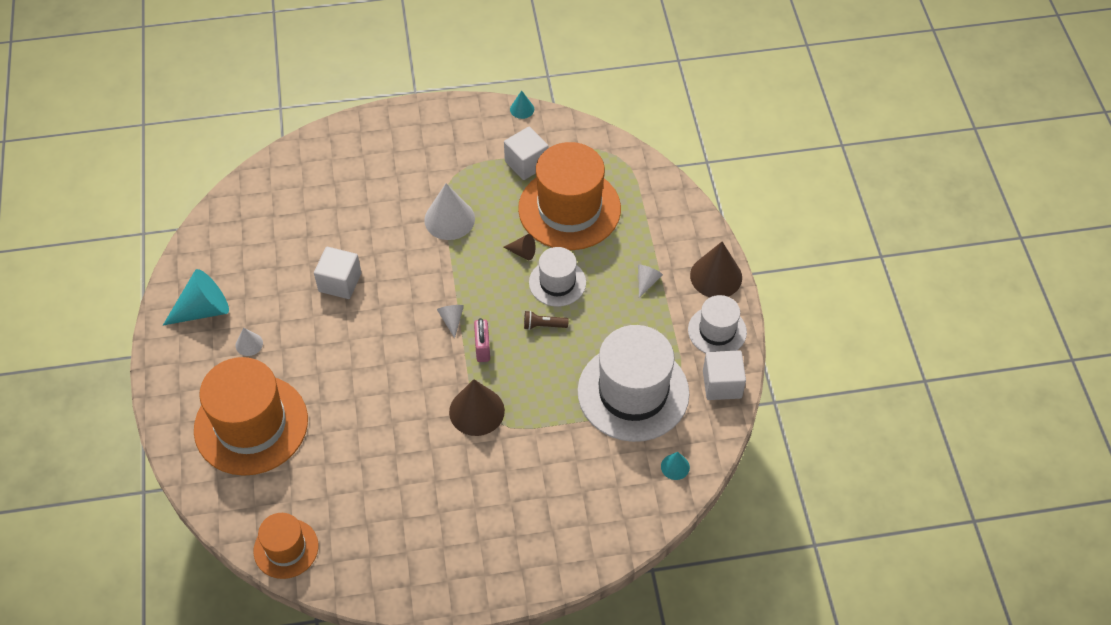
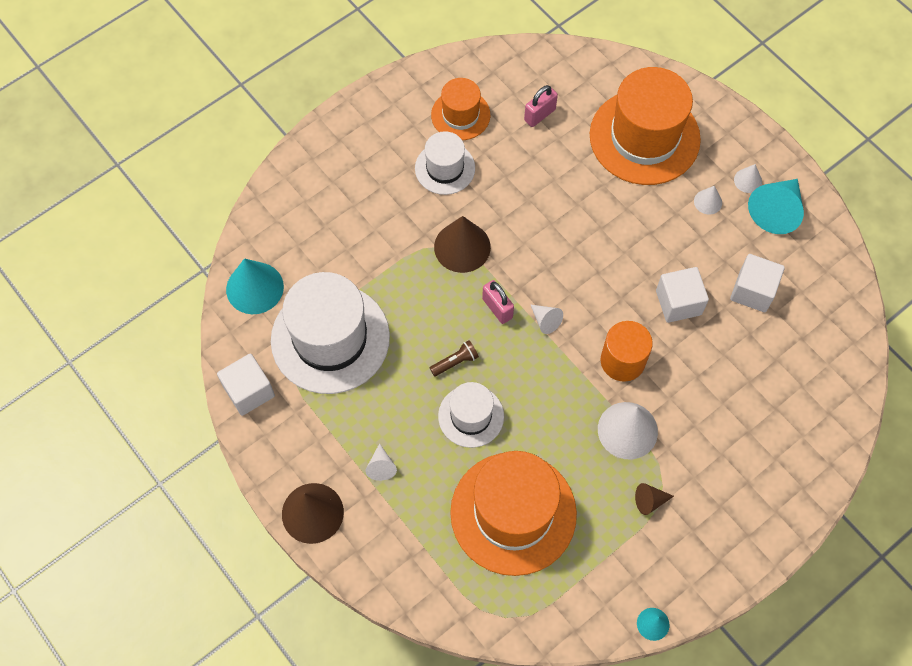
camera: 150 degrees right, 10 degrees up
orange hat [253,513,318,579] -> orange hat moved to [431,78,490,140]
brown cone [503,234,536,260] -> brown cone moved to [635,483,674,515]
white cube [504,126,549,180] -> white cube moved to [730,254,785,312]
turquoise cone [661,452,690,480] -> turquoise cone [226,258,284,314], size x1.97
white hat [688,295,747,353] -> white hat moved to [415,131,475,195]
none -> pink padlock [524,85,558,127]
none -> orange cylinder [601,321,653,382]
none -> white cone [734,164,762,193]

